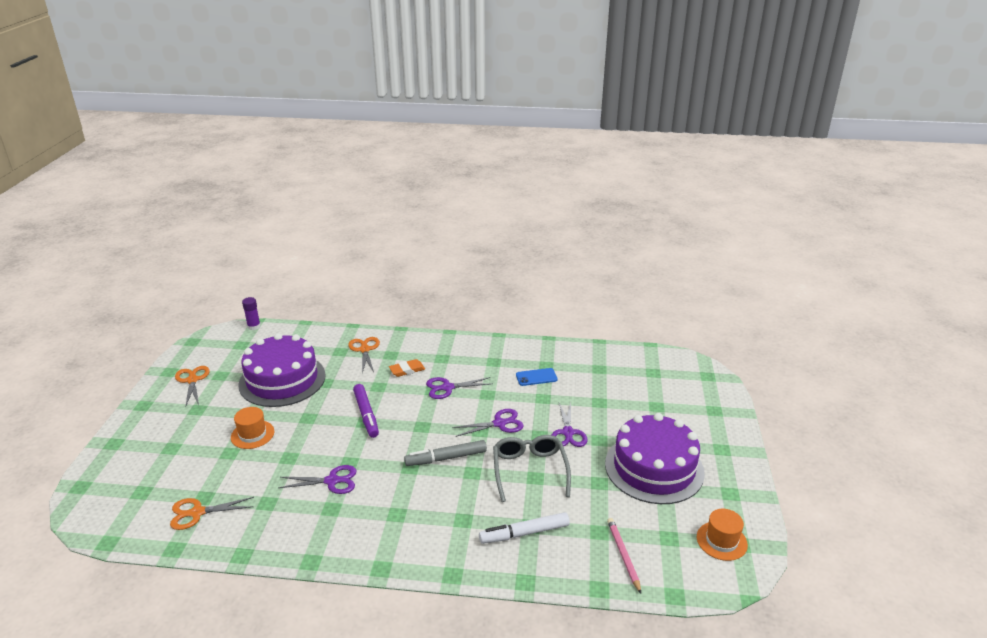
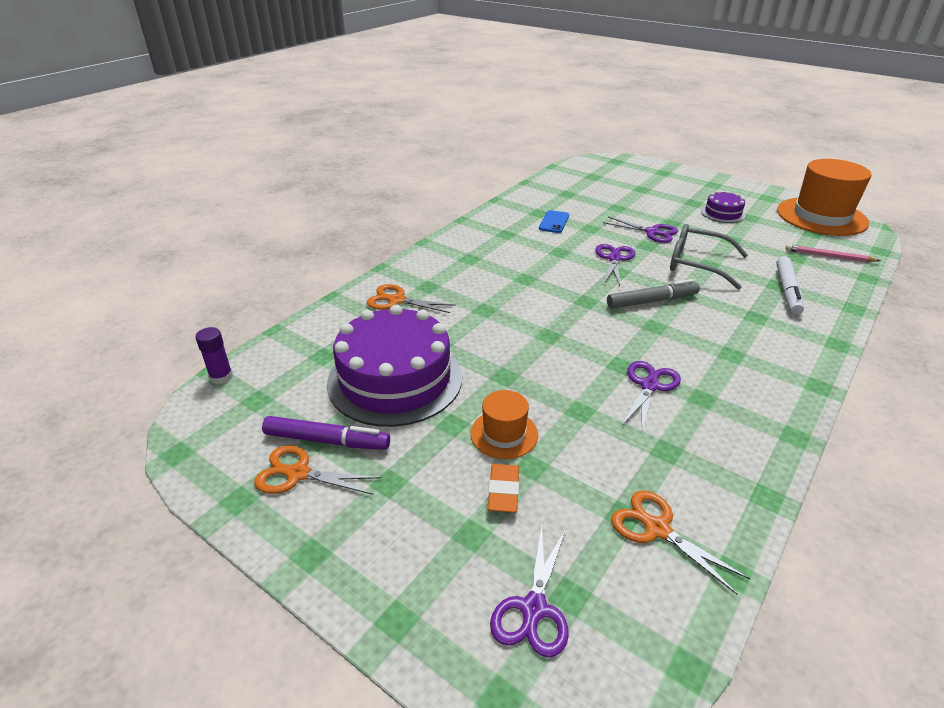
camera: 60 degrees left, 5 degrees up
orange scissors [170,497,254,530] -> orange scissors turned 120 degrees clockwise [611,490,750,595]
purple marker [353,384,379,438] -> purple marker moved to [262,416,390,450]
orange eraser [389,359,425,377] -> orange eraser moved to [488,464,519,513]
grey marker [404,440,487,466] -> grey marker turned 120 degrees counterclockwise [607,279,700,309]
purple scissors [426,377,490,399] -> purple scissors moved to [490,525,569,658]
purple cake [605,413,705,504] -> purple cake [701,191,746,223], size x0.47
orange hat [697,509,748,561] -> orange hat [777,159,871,236], size x2.01

